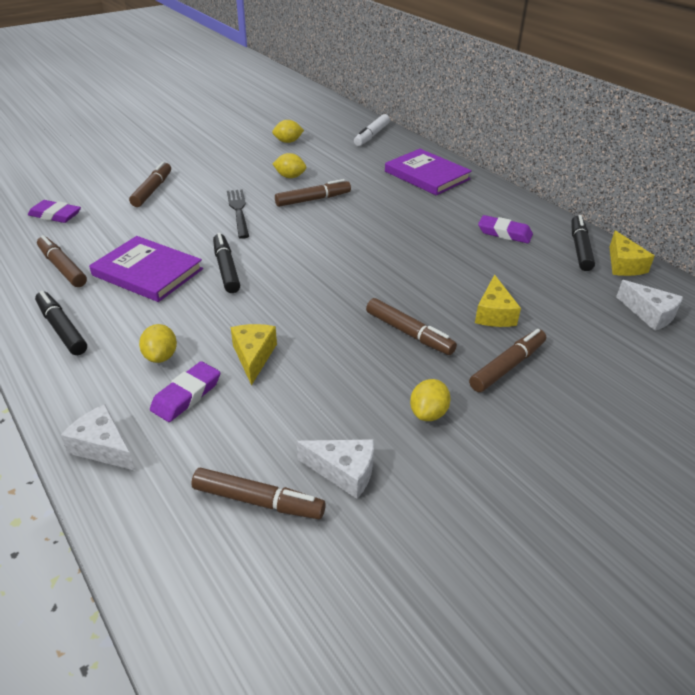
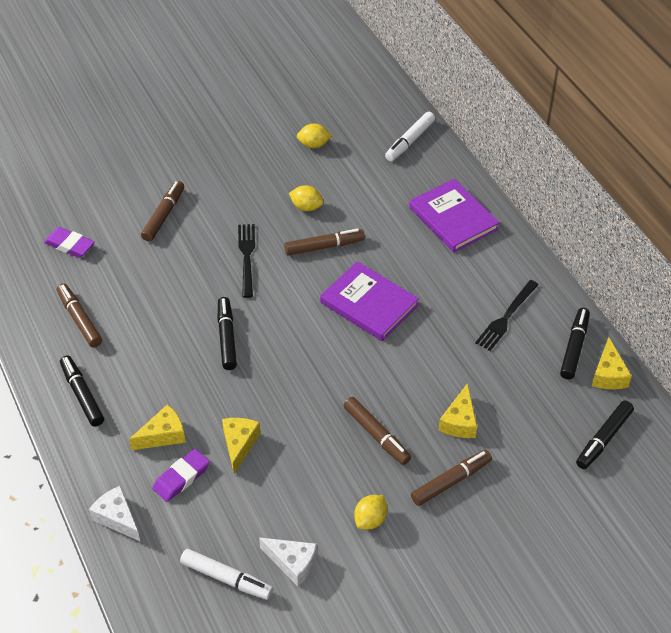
camera: 10 degrees right, 10 degrees up
purple book [89,236,203,302] -> purple book moved to [320,261,419,341]
yellow lemon [139,324,177,363] -> yellow cheese [129,404,186,450]
brown marker [191,467,326,519] -> white marker [180,549,273,600]
purple eraser [478,215,533,243] -> black fork [475,280,539,351]
white cheese [616,280,683,331] -> black marker [576,401,634,469]

